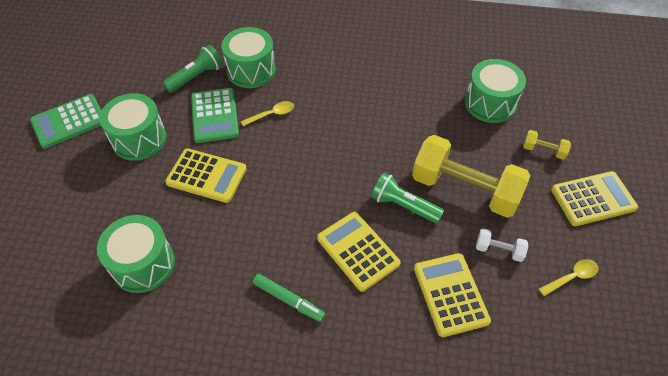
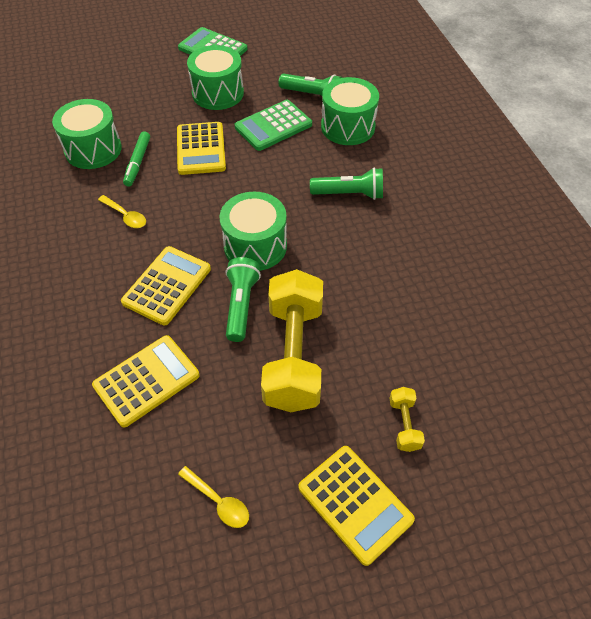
camera: 65 degrees right, 0 degrees up
yellow spoon [241,101,294,126] -> yellow spoon moved to [98,195,146,228]
green marker [253,274,325,322] -> green marker moved to [123,131,150,187]
green drum [465,59,526,123] -> green drum moved to [220,192,287,271]
white dumbbell [476,228,528,262] -> none
none -> green flashlight [310,168,383,200]

